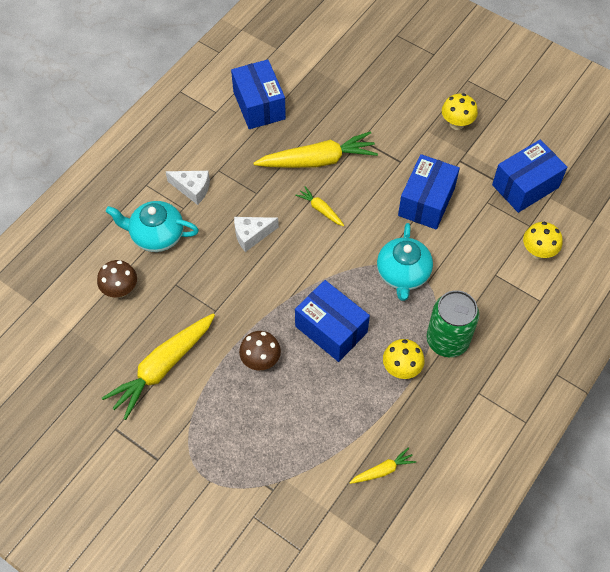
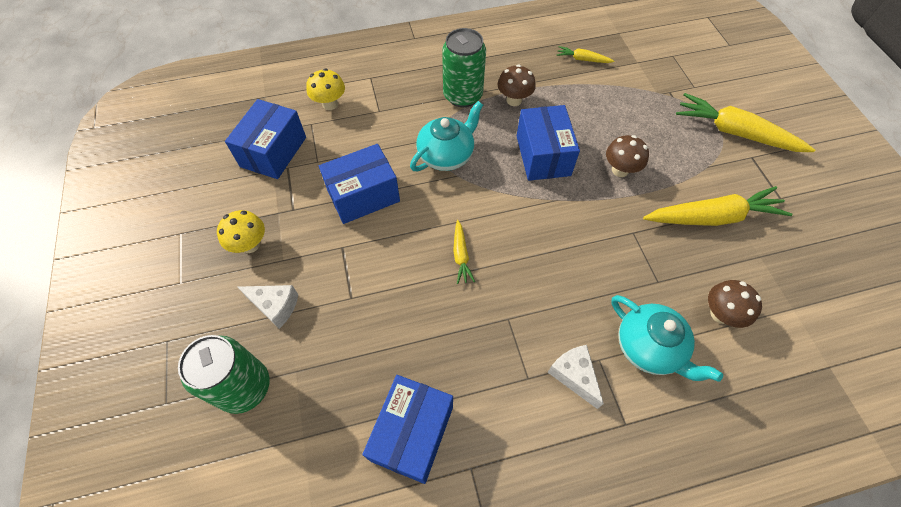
camera: 140 degrees left, 0 degrees up
white cheese [234,217,279,252] -> white cheese moved to [238,285,298,329]
yellow carrot [253,131,378,168] -> yellow carrot moved to [676,93,815,152]
yellow mushroom [383,339,425,379] -> brown mushroom [498,65,536,106]
blue box [492,140,567,213] -> blue box turned 75 degrees counterclockwise [225,99,306,179]
none -> green can [178,335,270,414]

